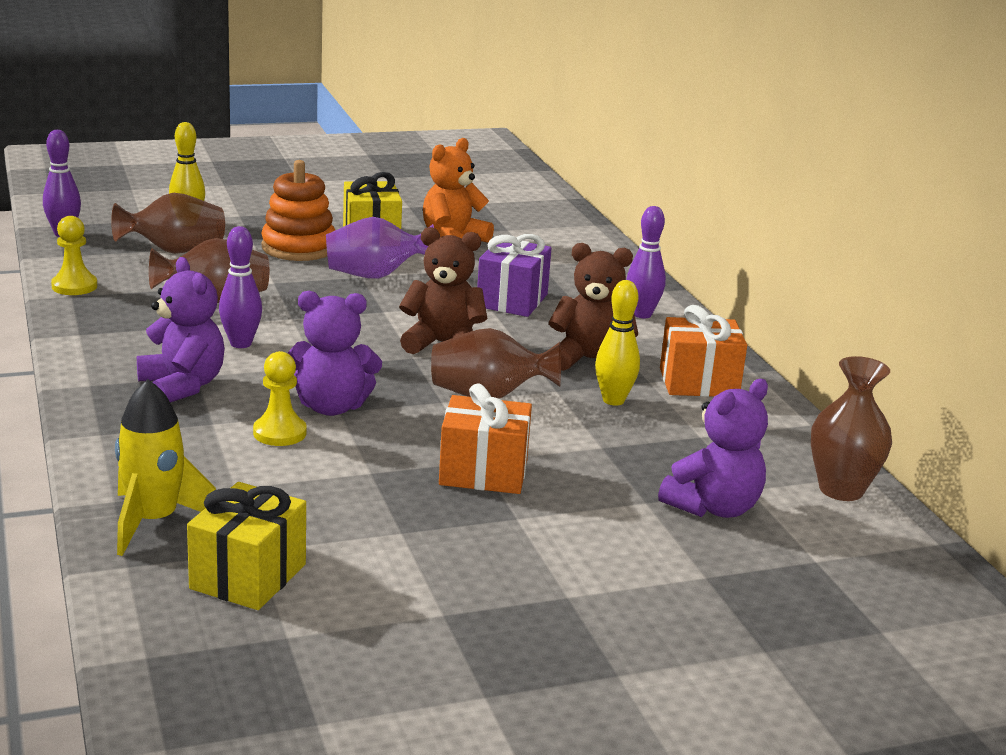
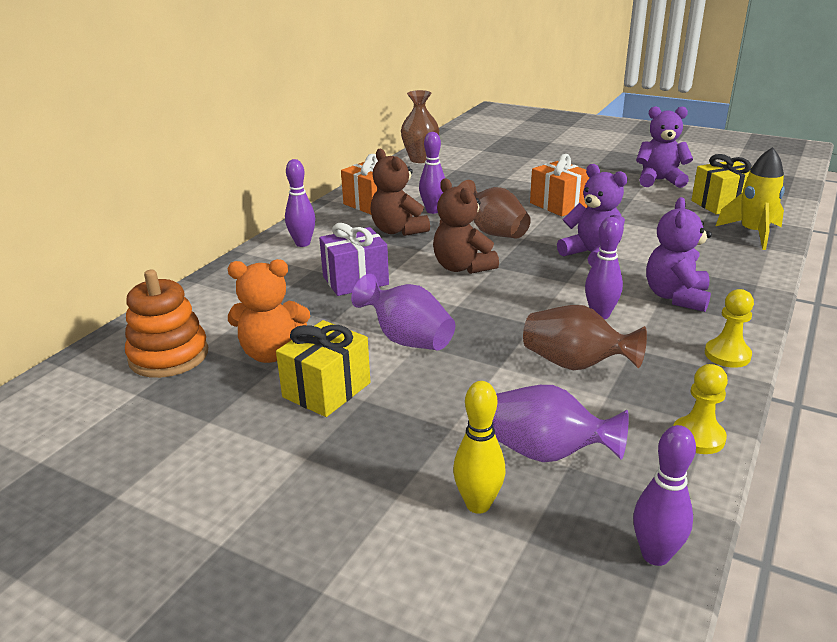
camera: 130 degrees left, 5 degrees up
brown vase [111,193,225,254] -> purple vase [493,385,629,462]
yellow pawn [253,351,307,446] -> yellow pawn moved to [705,289,754,368]
orange stacking toy [261,160,335,261] -> orange stacking toy moved to [125,270,208,378]
yellow bowling pin [595,280,640,406] -> purple bowling pin [419,132,445,214]
purple teddy bear [658,379,768,518] -> purple teddy bear moved to [636,106,693,188]

